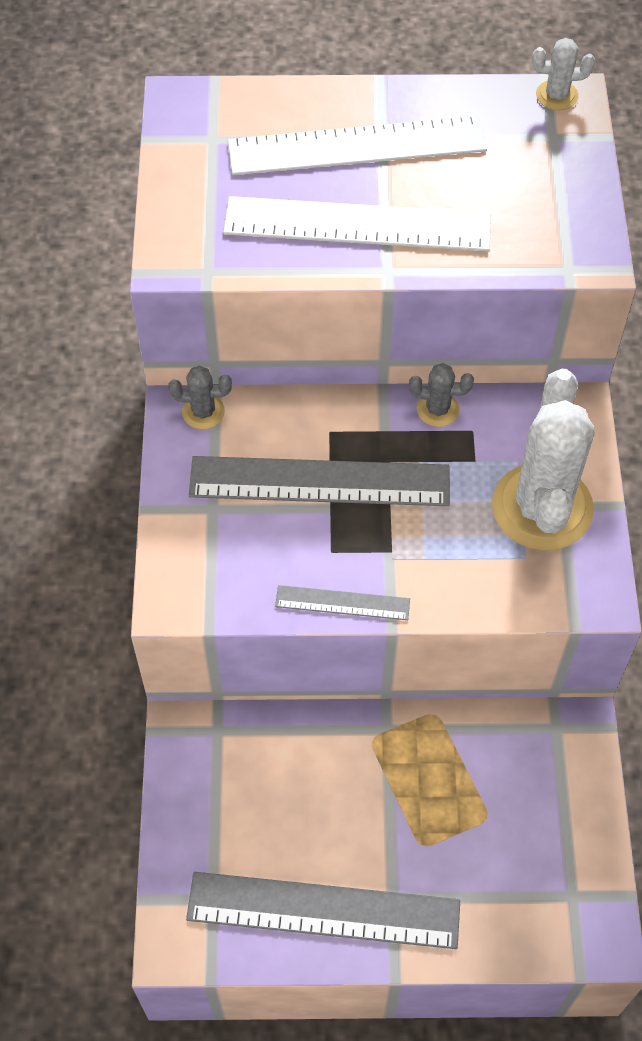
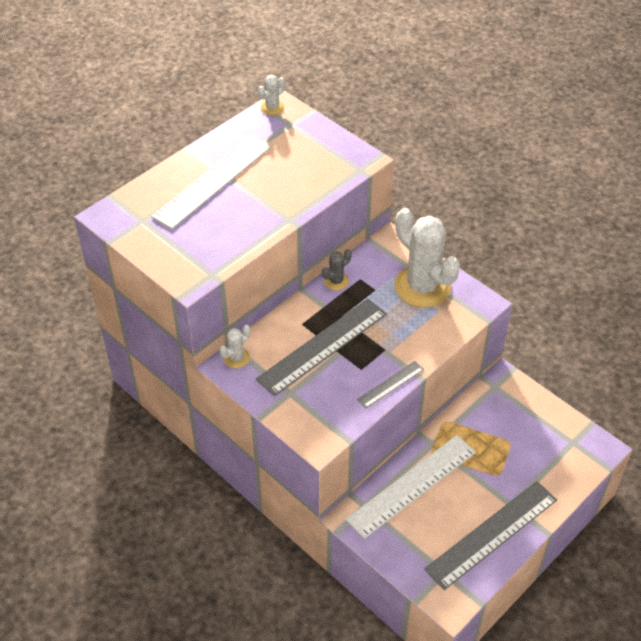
camera: 45 degrees left, 10 degrees down
grey cactus [168,366,232,429] -> white cactus [219,325,251,368]
white ruler [223,196,491,252] -> white ruler moved to [346,435,476,539]

